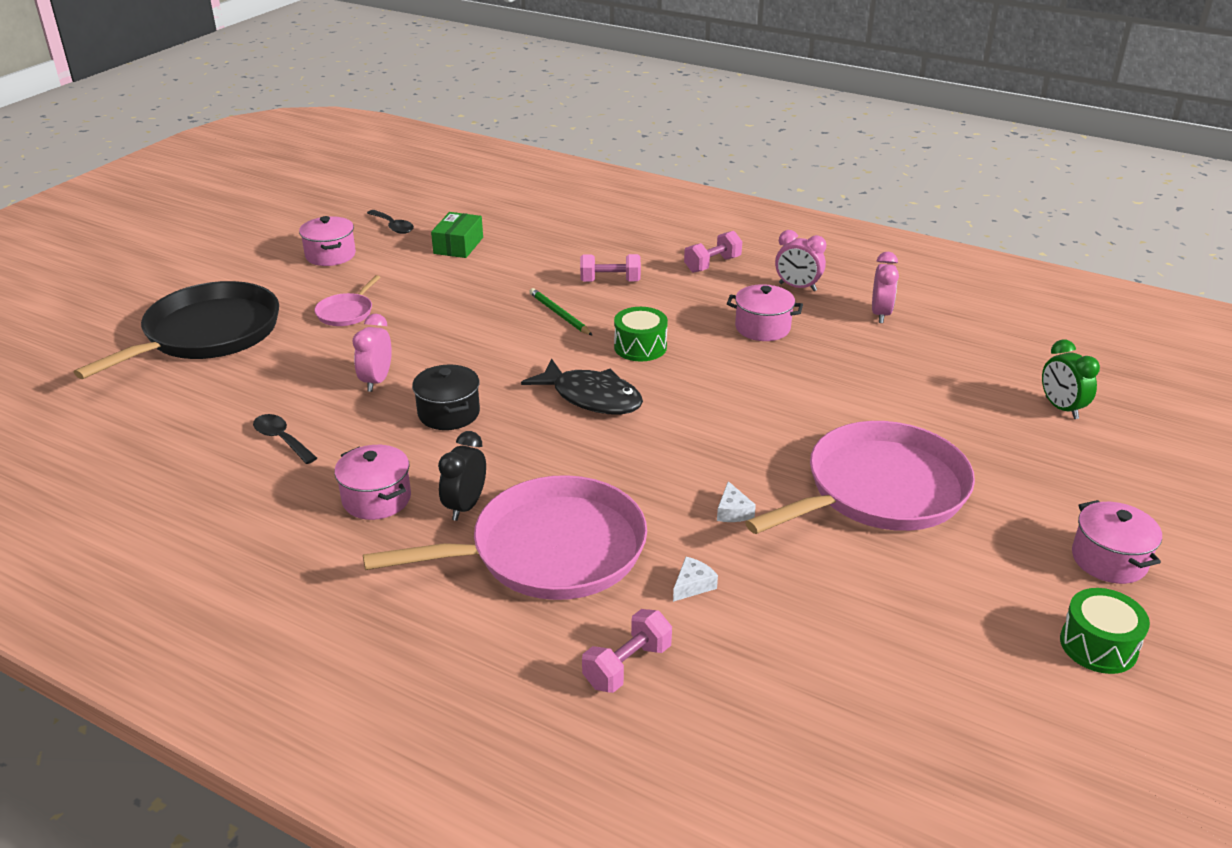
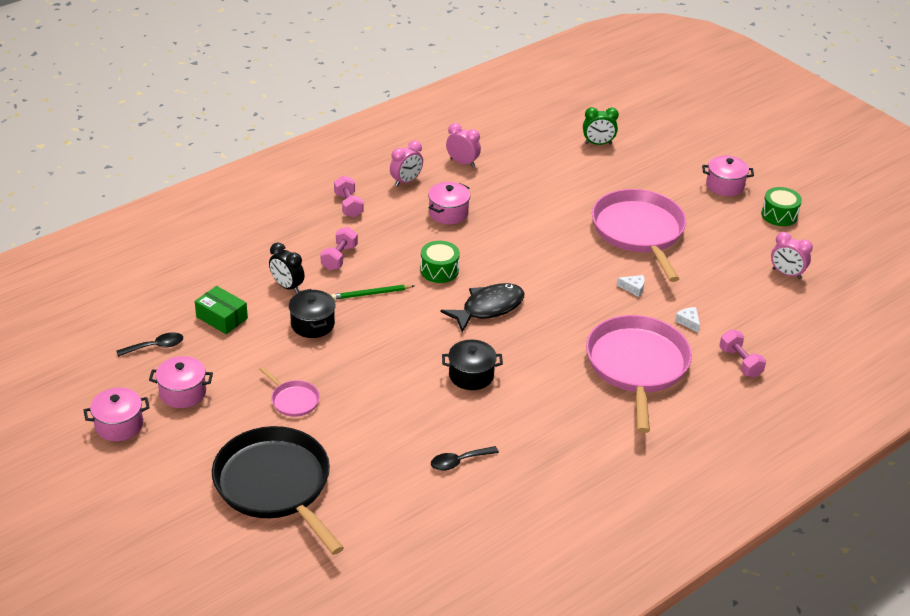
camera: 70 degrees left, 5 degrees up
pink pot [334,445,411,520] -> pink pot moved to [84,387,150,441]
pink clock [353,314,392,392] -> pink clock moved to [771,232,813,279]
black clock [438,431,486,521] -> black clock moved to [269,242,305,293]
none -> black pot [289,289,336,338]

